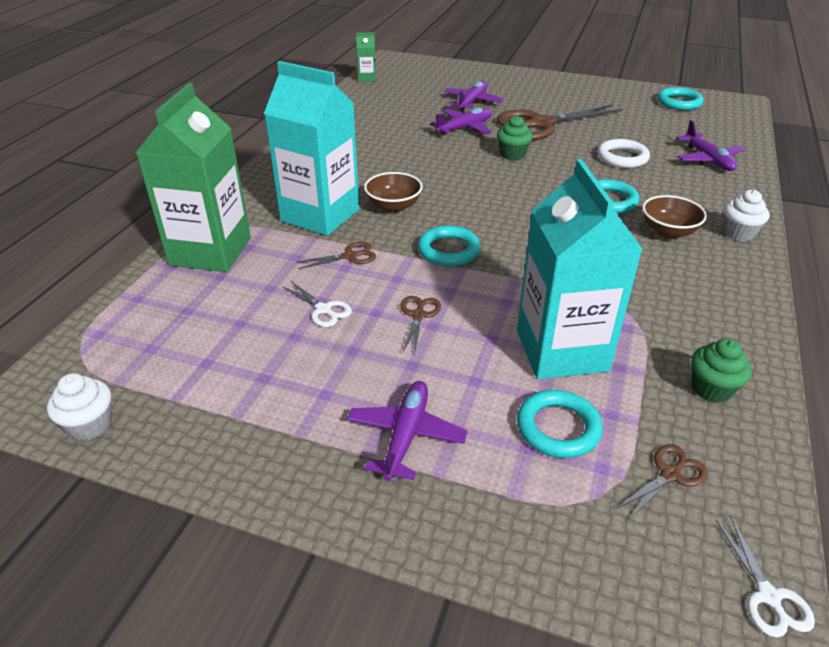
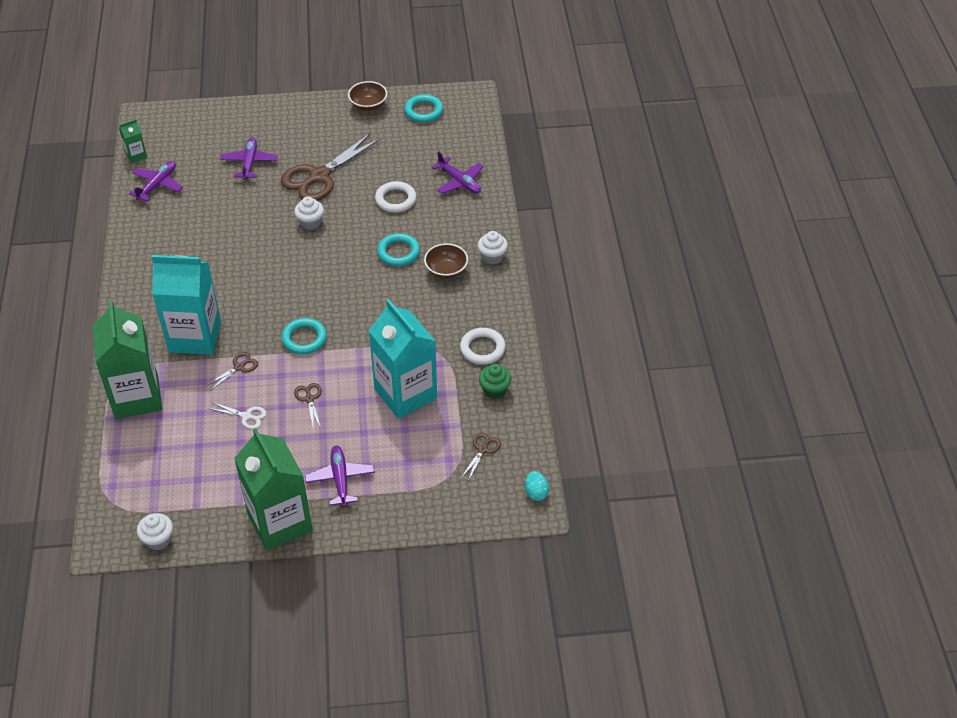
camera: 25 degrees left, 10 degrees up
brown bowl [364,172,423,213] -> brown bowl moved to [348,81,387,111]
purple plane [430,108,492,136] -> purple plane moved to [129,161,183,202]
green cupcake [497,115,533,160] -> white cupcake [294,197,324,230]
turquoise ring [517,390,603,458] -> none
white scissors [716,517,815,637] -> turquoise egg [525,471,549,501]
none -> green carton [234,428,312,551]
none -> white ring [460,328,506,365]

